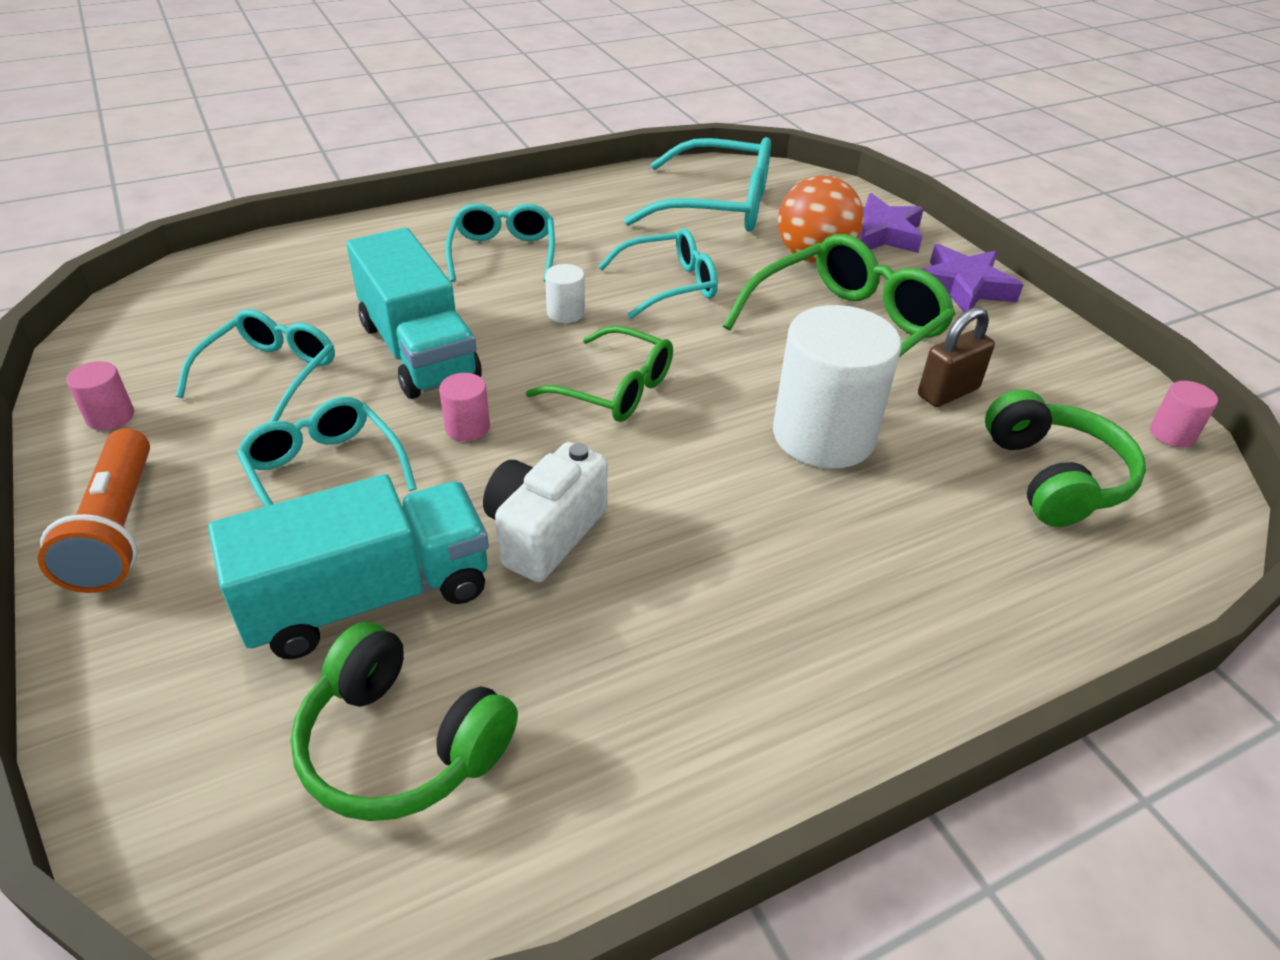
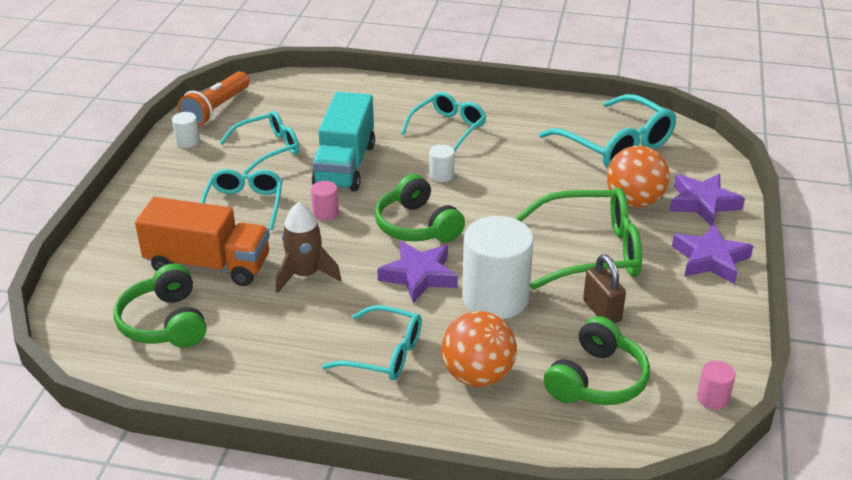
camera: 40 degrees right, 5 degrees down
orange flashlight [38,428,150,593] -> orange flashlight moved to [178,71,250,127]
pink cylinder [66,361,134,430] -> white cylinder [172,112,200,148]
turquoise truck [208,474,489,659] -> orange truck [135,197,270,286]
white camera [483,442,607,582] -> brown rocket [276,202,341,293]
green glasses [526,326,673,422] -> green headphones [375,174,465,242]
turquoise glasses [598,228,718,319] -> turquoise glasses moved to [322,305,422,380]
brown padlock [918,307,995,407] -> brown padlock turned 60 degrees clockwise [583,254,626,323]
none -> purple star [377,241,458,303]
none -> orange ball [441,311,517,387]

